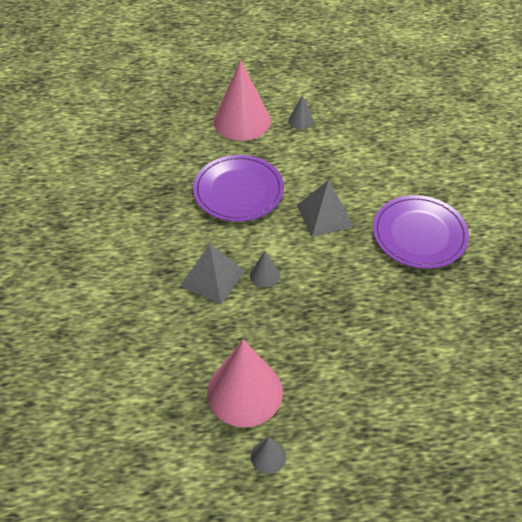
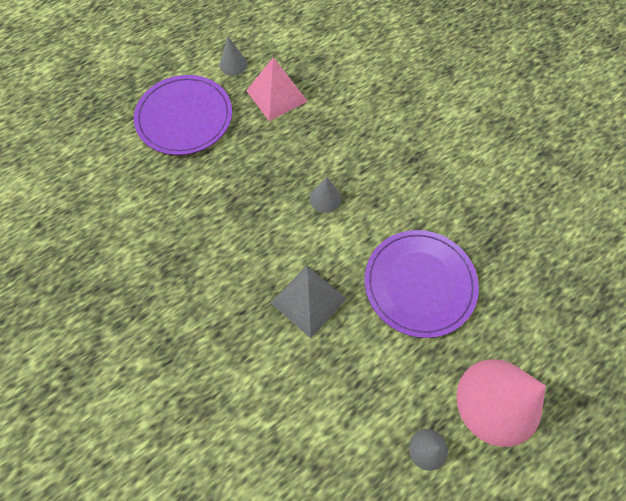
camera: 150 degrees right, 15 degrees up
grey pyramid [180,244,245,304] -> none
pink cone [207,340,283,427] -> pink pyramid [246,58,308,121]
purple plate [373,195,469,269] -> purple plate moved to [134,75,232,155]

